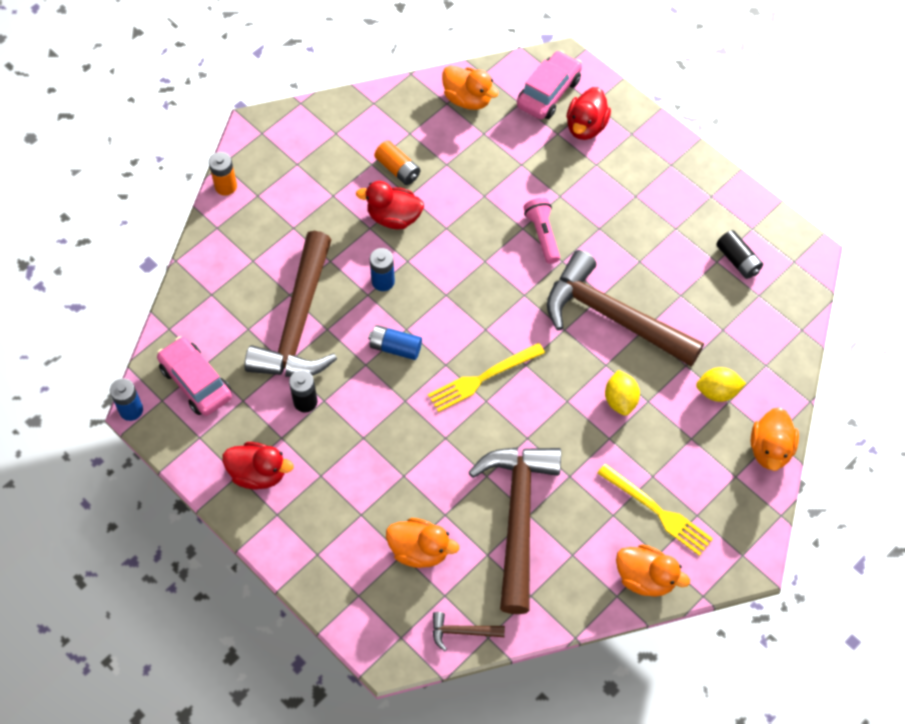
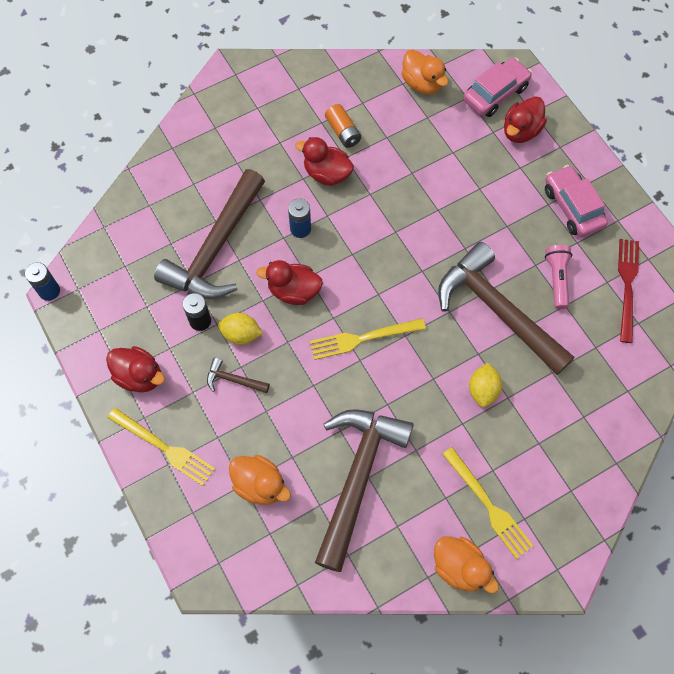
camera: 15 degrees right, 5 degrees up
pink car [157,336,232,416] -> pink car moved to [545,165,608,237]
orange battery [209,152,237,196] -> none
blue battery [369,325,422,360] -> red duck [256,260,323,305]
brown hammer [433,612,505,651] -> brown hammer moved to [207,358,270,393]
pink flashlight [523,198,560,264] -> pink flashlight moved to [545,245,572,309]
yellow lemon [696,367,746,402] -> yellow lemon moved to [218,313,263,345]
black battery [716,230,763,279] -> red fork [618,239,639,343]
orange duck [751,408,799,471] -> none
none -> yellow fork [108,408,215,486]

